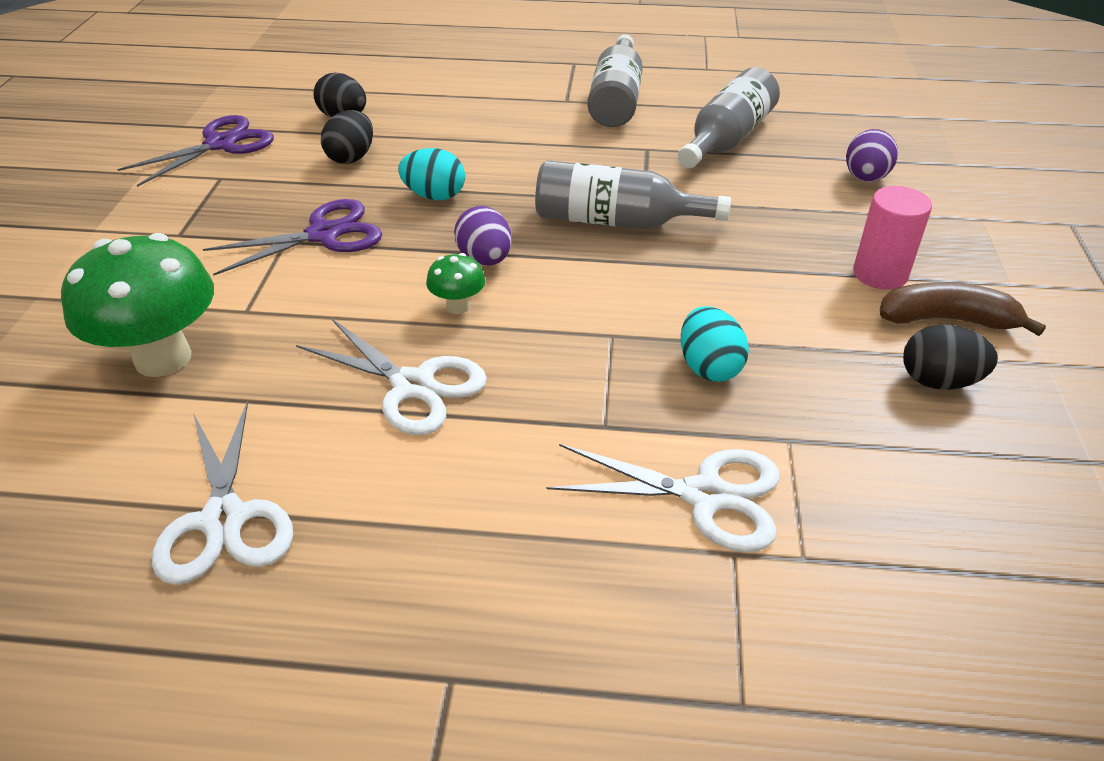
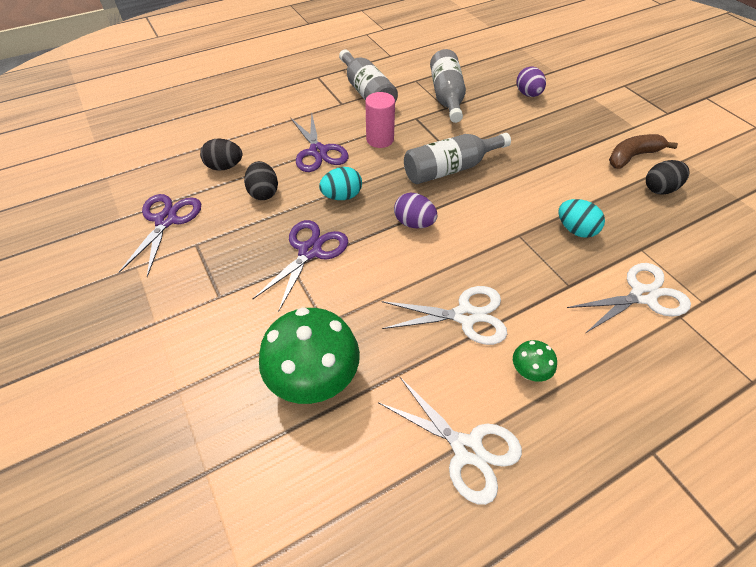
camera: 35 degrees left, 10 degrees up
green mushroom [426,253,486,314] -> green mushroom moved to [513,340,557,382]
pink cylinder [853,186,932,290] -> pink cylinder moved to [365,92,395,148]
none -> purple scissors [291,113,349,172]

